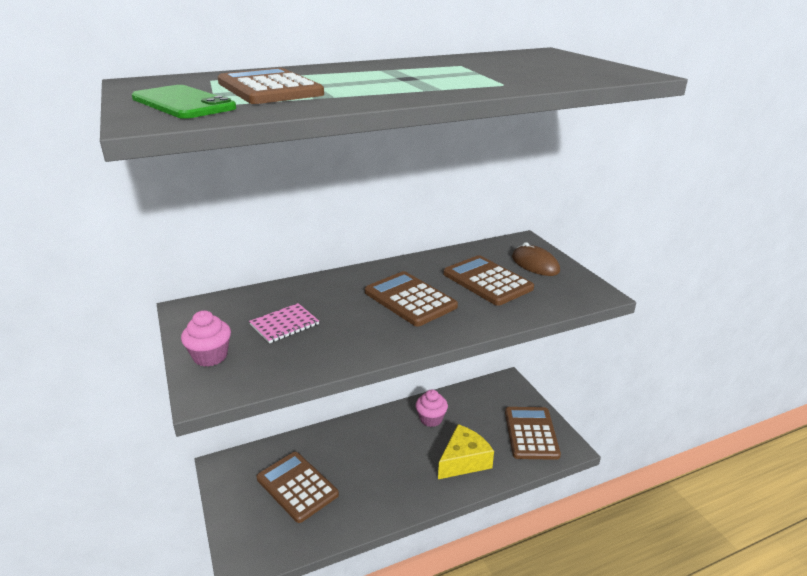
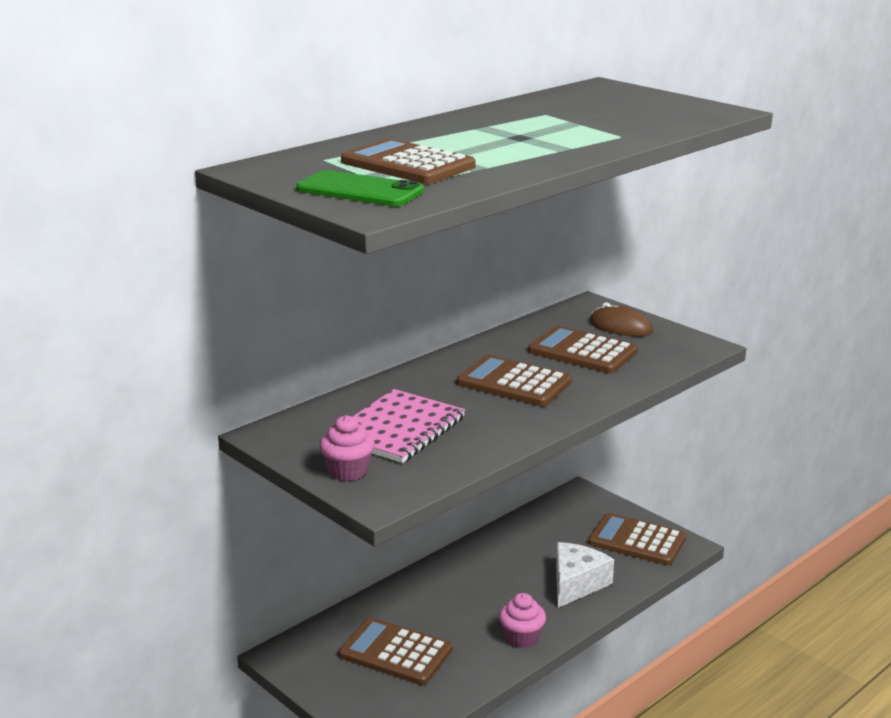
camera: 20 degrees left, 5 degrees down
pink notebook [249,303,319,344] -> pink notebook [353,389,465,463], size x1.73
pink cupcake [416,390,448,427] -> pink cupcake moved to [499,593,546,648]
yellow cheese [438,424,494,479] -> white cheese [556,542,614,608]
brown calculator [505,407,561,460] -> brown calculator turned 45 degrees counterclockwise [588,513,686,565]

